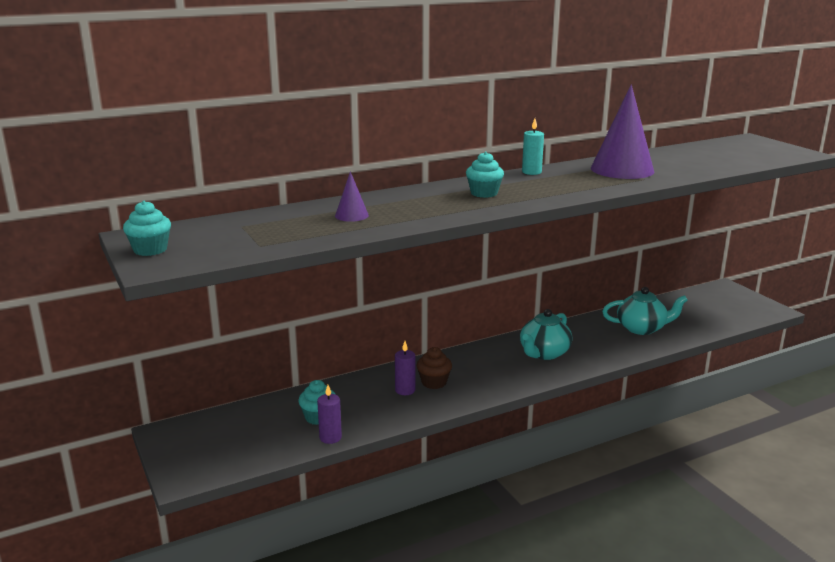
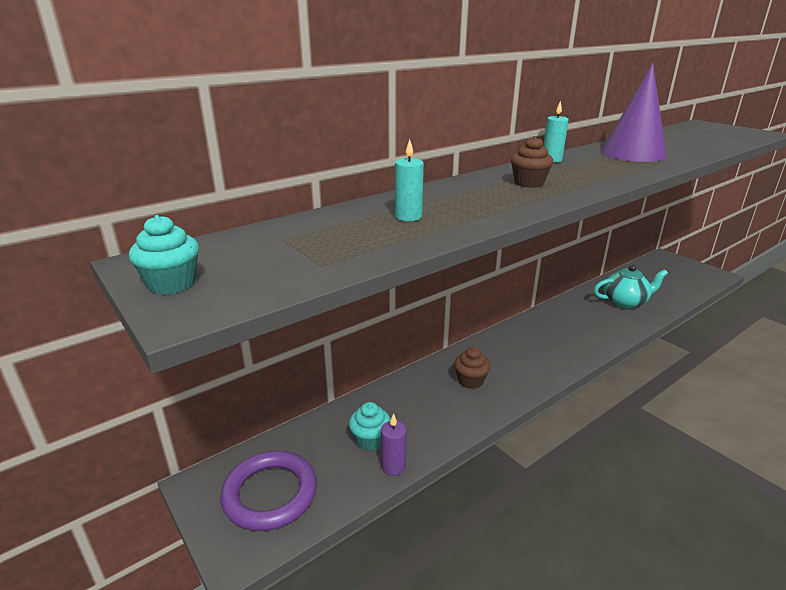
camera: 10 degrees left, 5 degrees up
purple cone [335,171,369,222] -> turquoise candle [395,139,424,221]
purple candle [395,341,415,395] -> none
turquoise cupcake [466,152,504,198] -> brown cupcake [511,136,554,188]
turquoise teapot [520,309,573,360] -> none
none -> purple ring [220,451,317,531]

